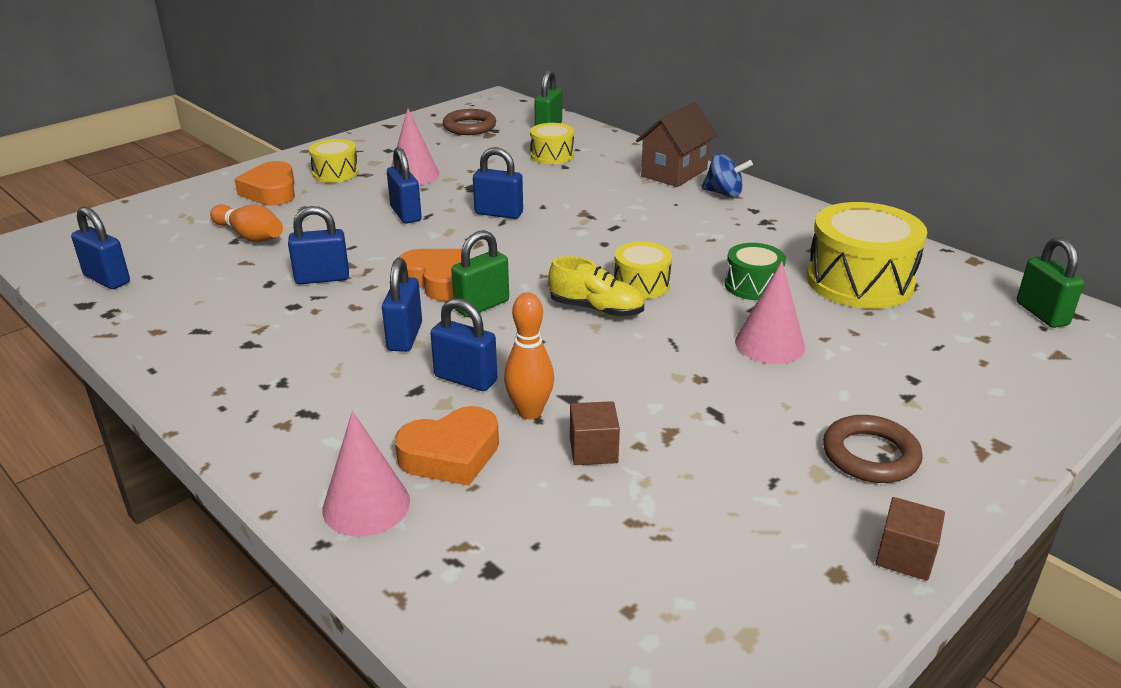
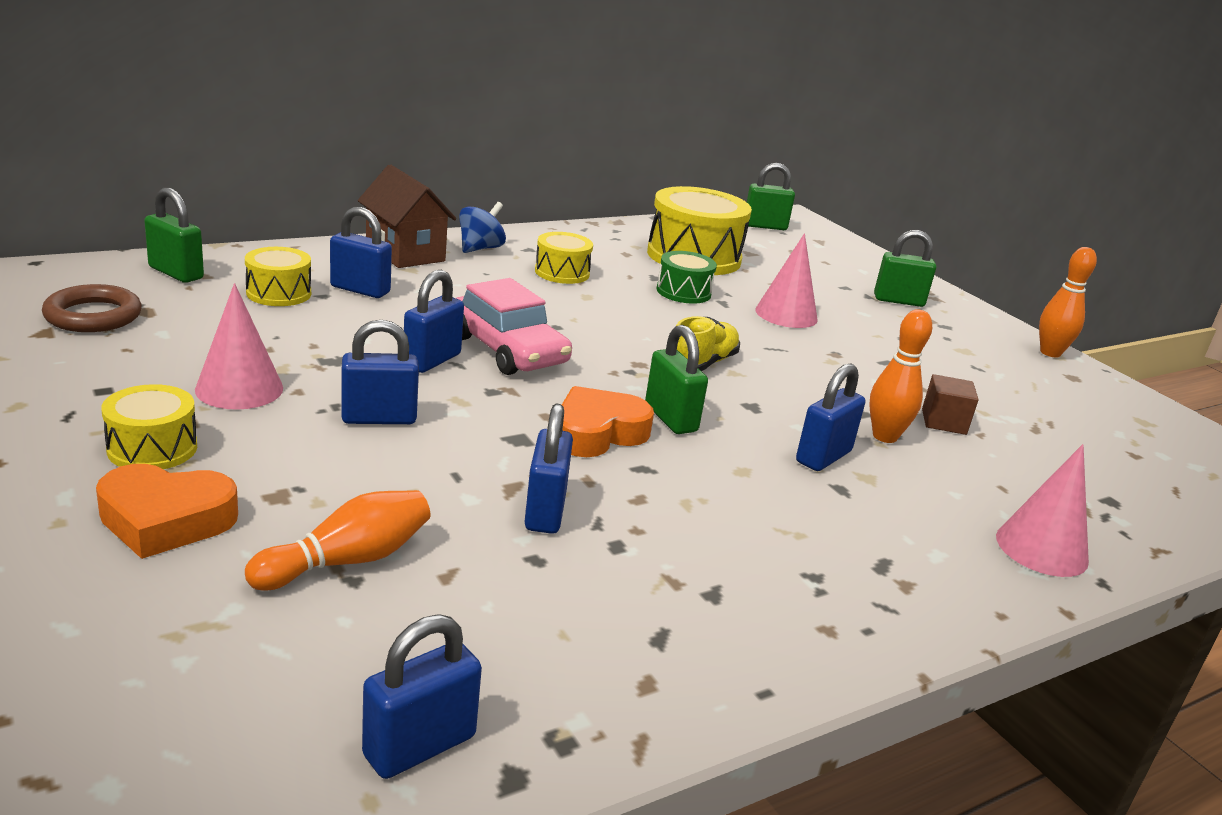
camera: 80 degrees left, 5 degrees down
blue padlock [382,258,422,352] -> blue padlock moved to [330,207,392,298]
orange heart [395,406,499,486] -> none
yellow drum [614,242,672,299] -> yellow drum moved to [535,232,593,284]
brown ring [823,415,923,483] -> none
brown cube [876,497,945,581] -> orange bowling pin [1039,247,1097,357]
none -> pink car [456,278,572,375]
none -> green padlock [874,230,936,307]

